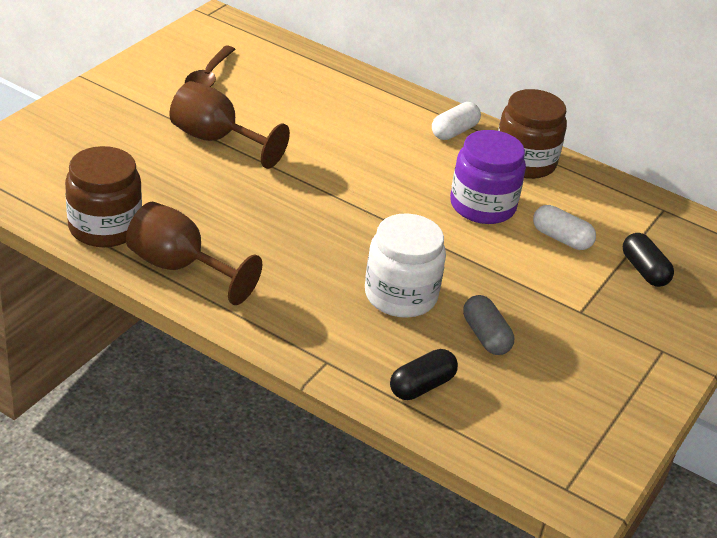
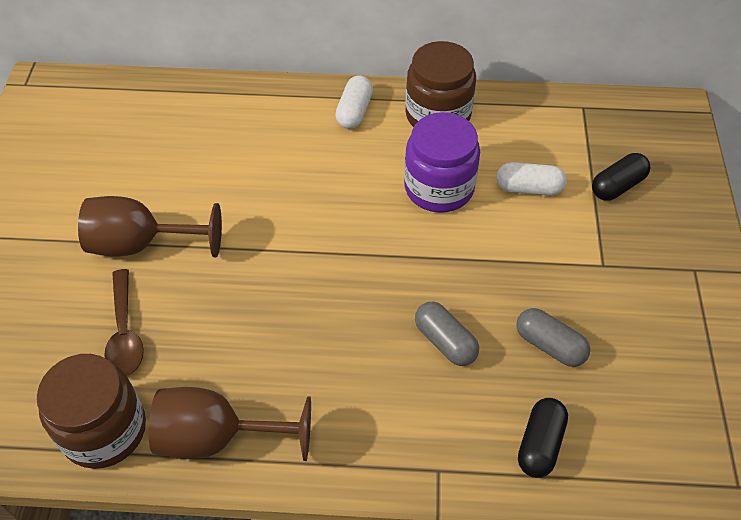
camera: 25 degrees left, 15 degrees up
brown spoon [185,46,236,87] -> brown spoon moved to [104,269,144,375]
white jar [365,213,446,318] -> grey capsule [415,302,479,366]
black capsule [623,233,674,287] -> black capsule turned 75 degrees counterclockwise [592,153,651,201]

